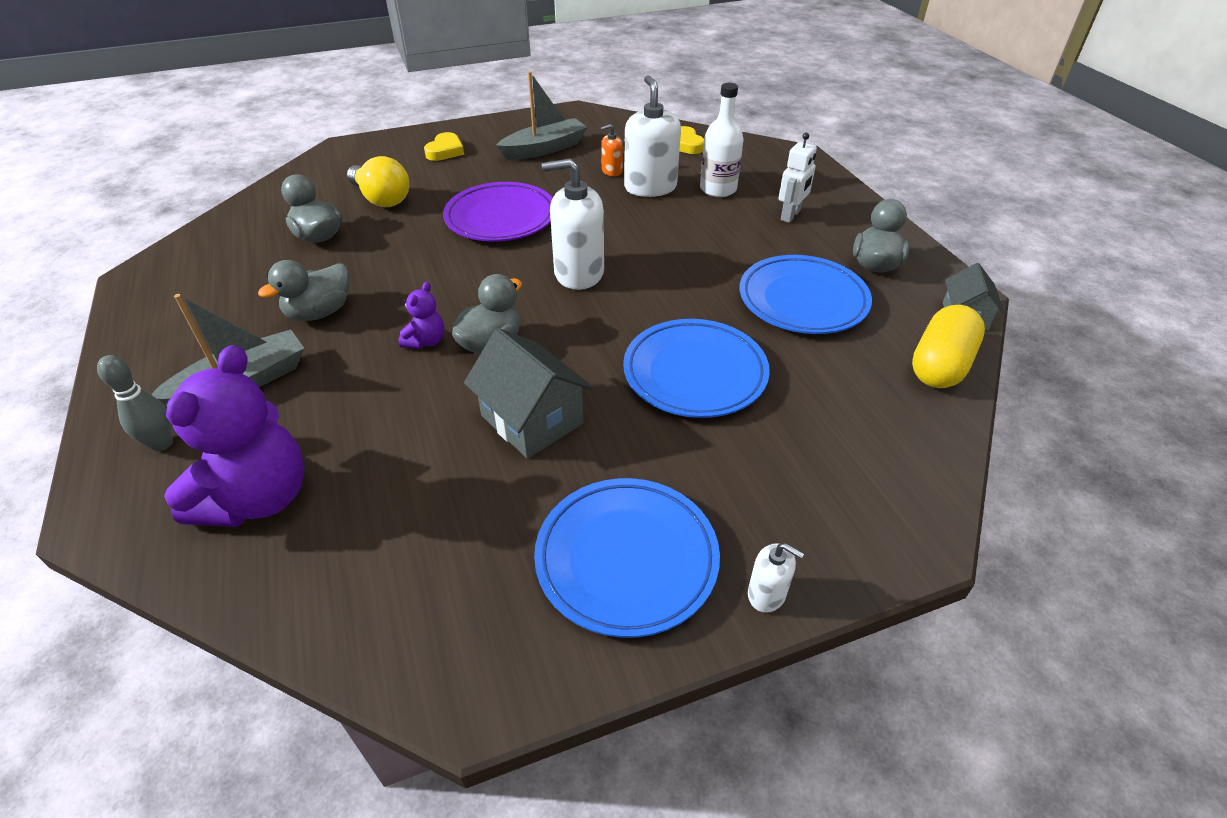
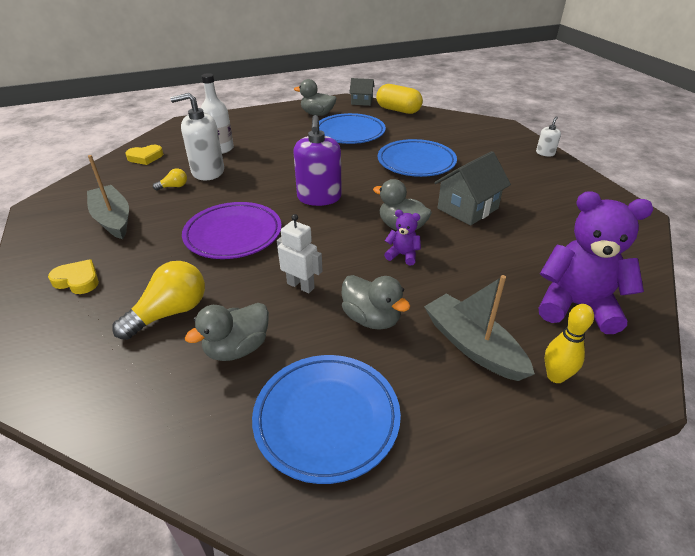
camera: 90 degrees left, 5 degrees down
grey bowling pin [97,355,173,451] -> yellow bowling pin [545,304,594,383]
blue plate [534,478,720,638] -> blue plate moved to [252,355,401,484]
white soap dispenser [542,159,604,290] -> purple soap dispenser [293,115,342,206]
orange soap dispenser [600,124,623,176] -> yellow light bulb [153,168,187,190]
white robot [778,133,817,223] -> white robot moved to [277,214,323,293]

